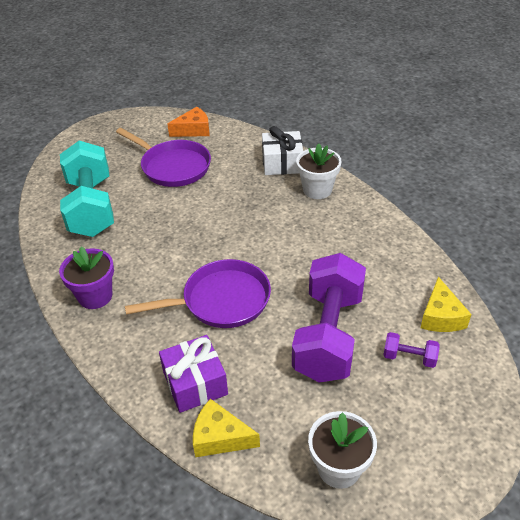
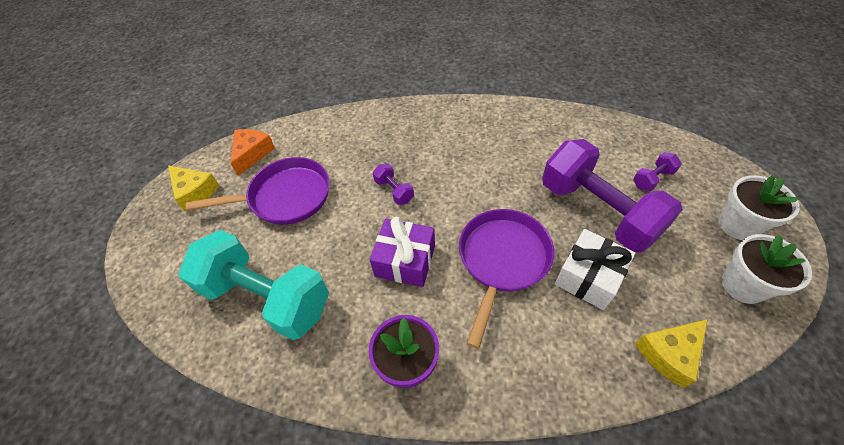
camera: 50 degrees left, 10 degrees up
purple gift [159,335,228,413] -> purple gift moved to [370,217,435,287]
white gift [262,126,303,175] -> white gift moved to [555,229,635,310]
white flower pot [296,144,342,199] -> white flower pot moved to [718,175,800,240]
yellow cheese [420,277,471,332] -> yellow cheese moved to [168,165,220,211]
none -> purple dumbbell [373,164,414,205]

